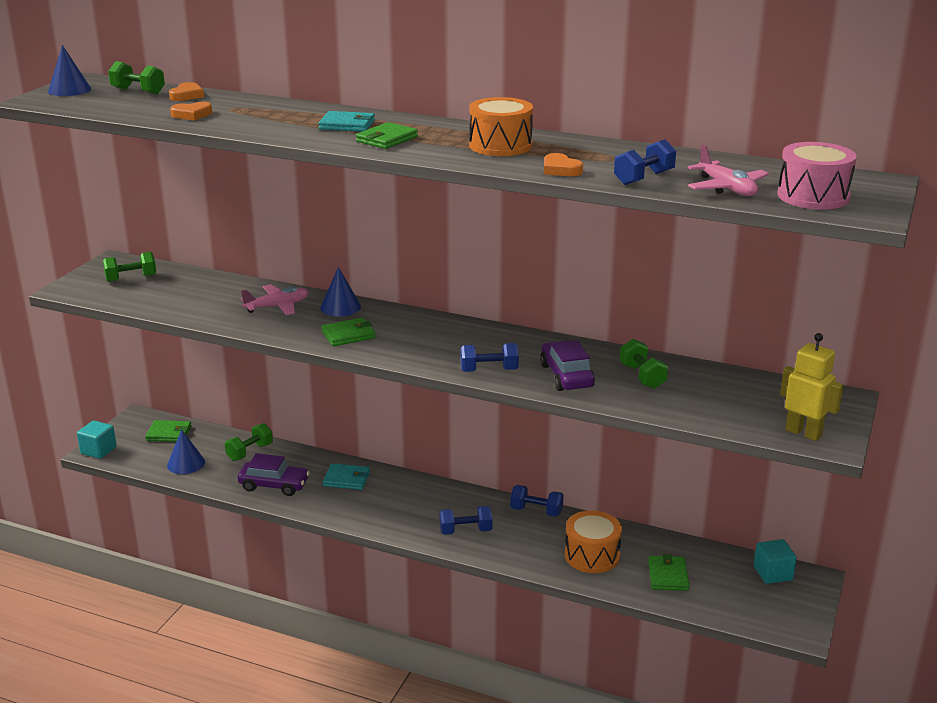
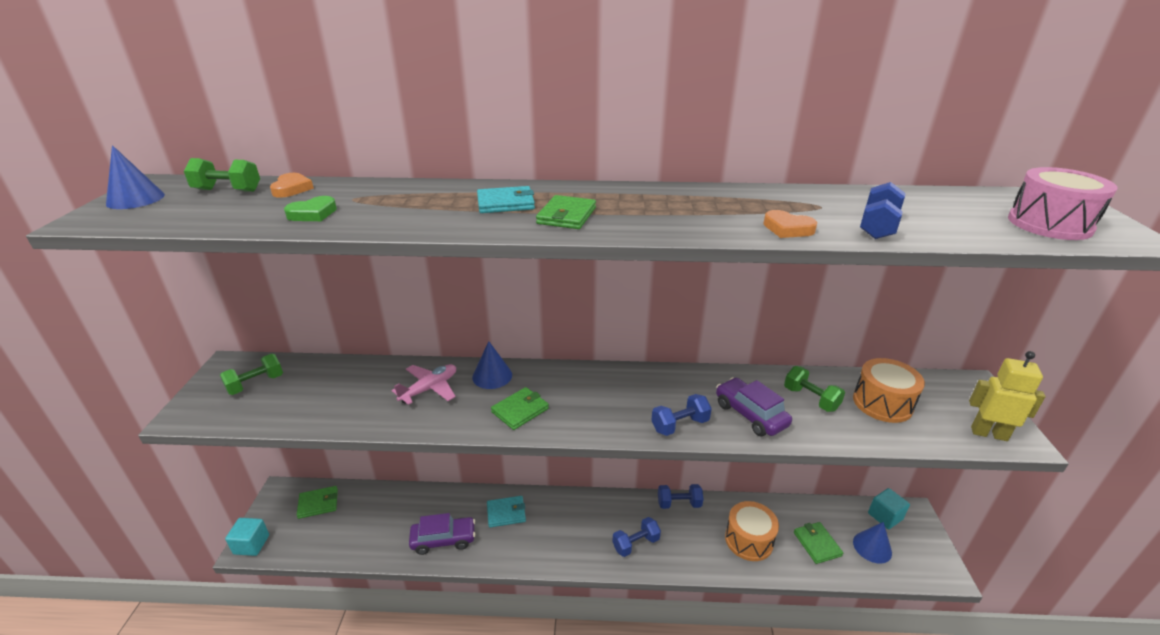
camera: 20 degrees left, 5 degrees up
blue cone [167,429,205,474] -> blue cone moved to [853,522,892,563]
orange heart [170,102,212,121] -> green heart [284,196,337,221]
green dumbbell [225,423,273,461] -> none
orange drum [469,97,533,156] -> orange drum moved to [853,358,925,423]
pink plane [688,144,769,196] -> none

